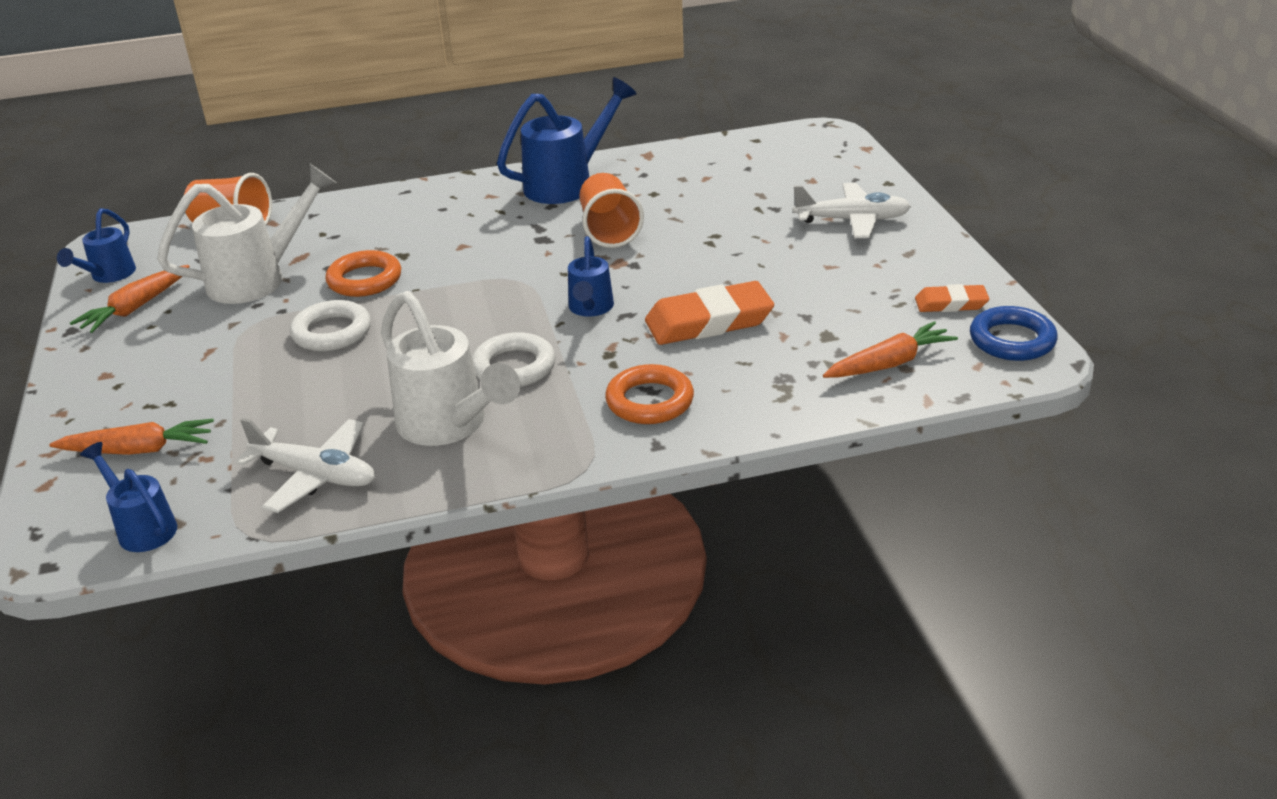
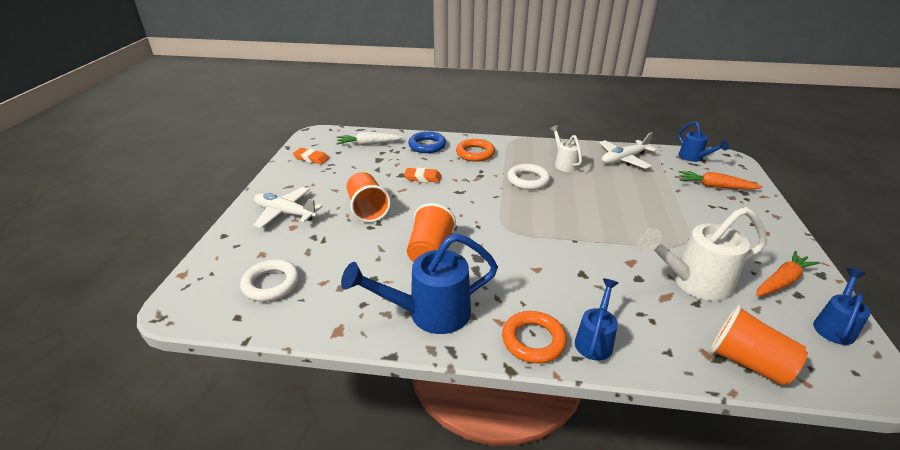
camera: 160 degrees left, 0 degrees up
white plane [235,418,375,513] -> white plane turned 75 degrees counterclockwise [599,132,657,169]
white ring [290,300,371,351] -> white ring moved to [240,259,299,302]
orange ring [325,250,401,297] -> orange ring moved to [502,311,567,364]
white watering can [381,291,521,446] -> white watering can [550,125,582,172], size x0.58
blue watering can [568,236,614,317] -> blue watering can moved to [575,279,618,361]
orange eraser [645,281,774,345] -> orange eraser [404,168,441,182], size x0.56
orange carrot [823,321,958,378] -> white carrot [337,132,404,146]
blue ring [970,306,1058,361] -> blue ring moved to [408,131,446,153]
none -> orange cup [347,172,391,223]

